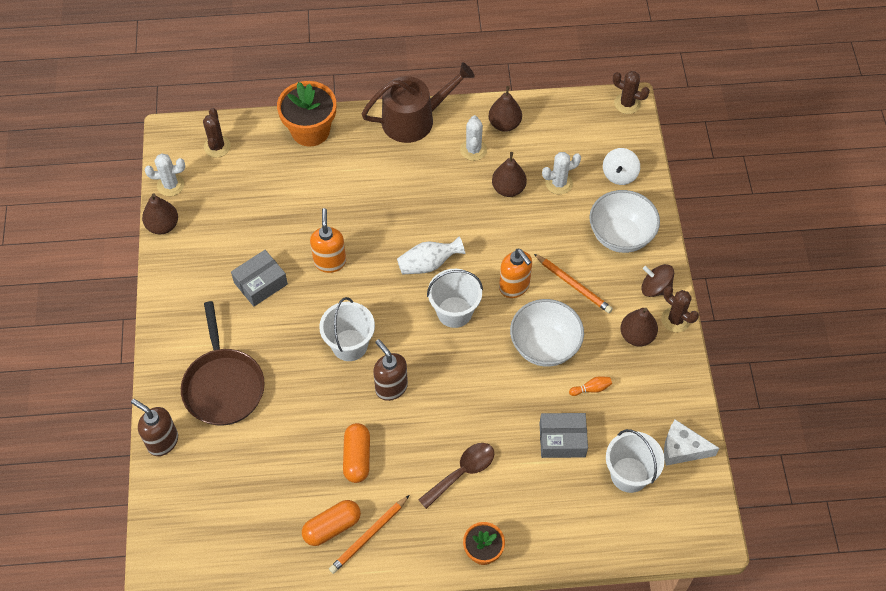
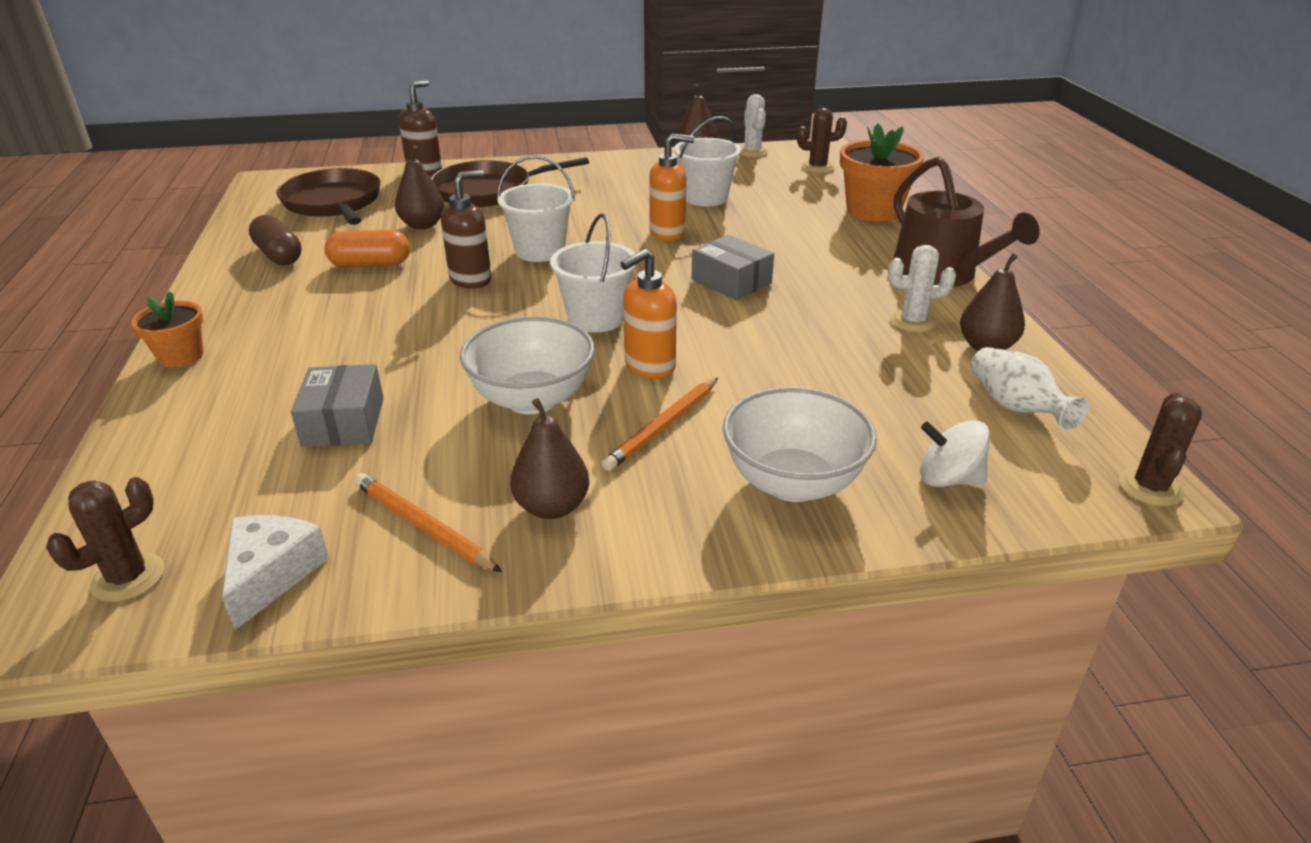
camera: 85 degrees right, 25 degrees down
grey box [231,250,288,306] -> grey box moved to [691,235,774,300]
orange capsule [302,500,361,546] -> brown capsule [249,215,302,265]
orange pencil [329,495,410,574] -> orange pencil moved to [354,473,502,572]
white vase [397,236,465,275] -> white vase moved to [970,347,1089,431]
brown spoon [418,443,494,509] -> none
brown pear [492,152,527,197] -> brown pear moved to [395,146,444,229]
white cactus [542,152,581,195] -> none
orange bowling pin [569,376,612,396] -> none
white bucket [606,429,665,493] -> white bucket moved to [674,116,741,207]
brown spinning top [641,264,674,297] -> none
brown cactus [661,286,699,332] -> brown cactus moved to [46,477,165,602]
none -> brown pan [276,168,380,225]

